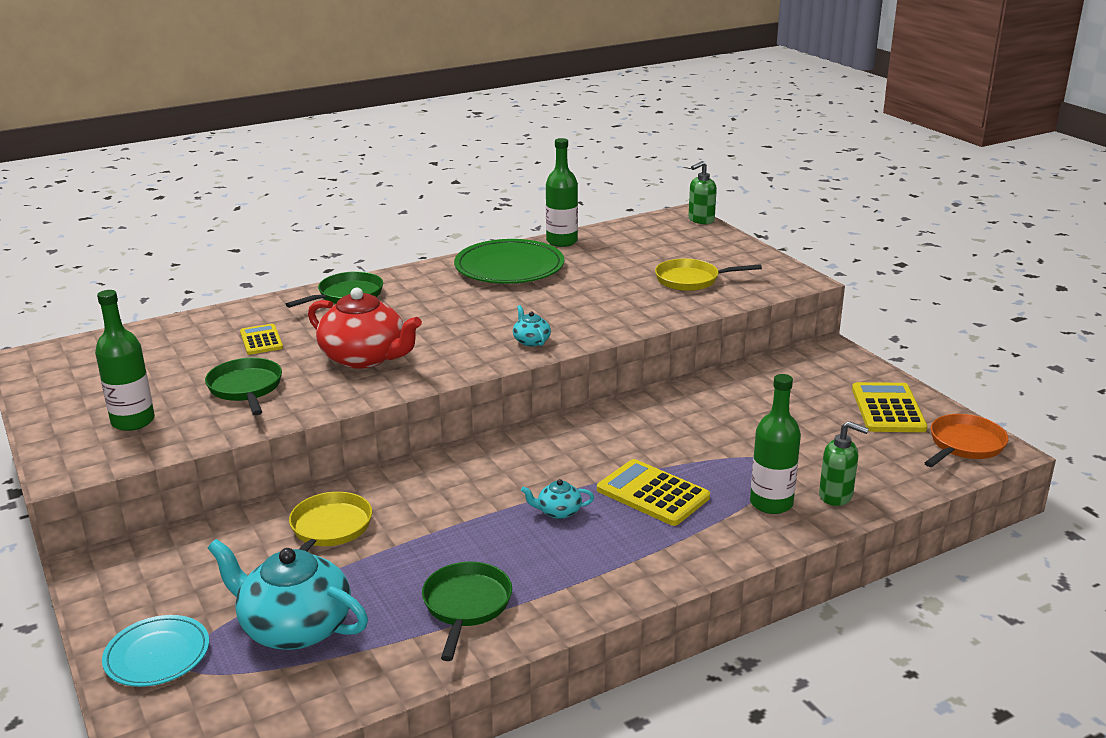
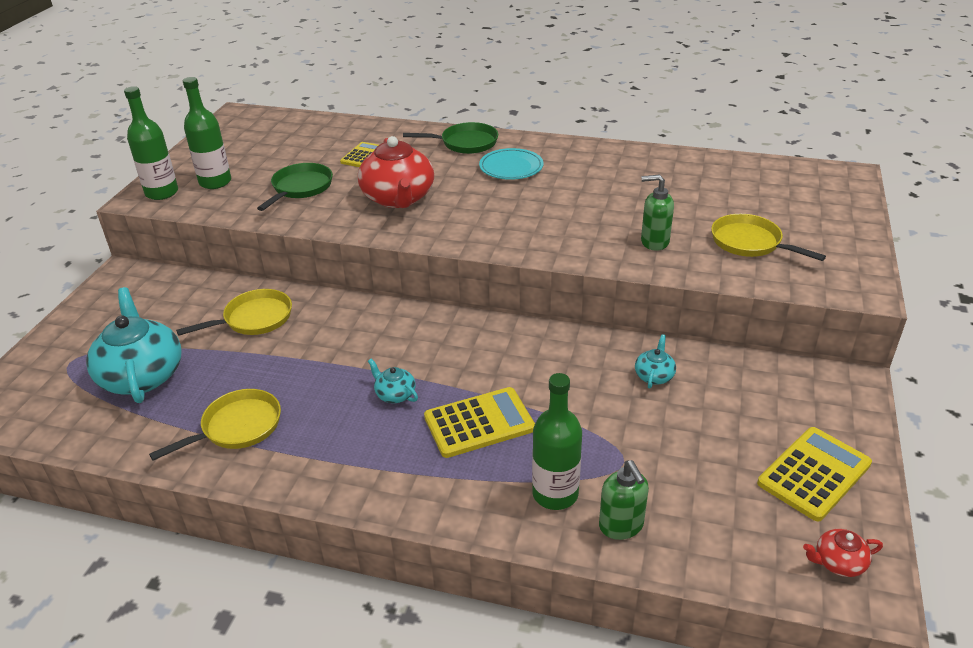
camera: 45 degrees right, 10 degrees up
turquoise plate [102,615,209,687] -> turquoise plate moved to [479,148,543,180]
green pan [422,562,512,661] -> yellow pan [149,389,281,461]
green plate [454,239,564,284] -> none
turquoise teapot [513,305,551,347] -> turquoise teapot moved to [635,334,676,389]
green bottle [546,138,578,247] -> green bottle moved to [124,86,178,200]
yellow calculator [597,459,710,526] -> yellow calculator turned 75 degrees clockwise [424,387,535,458]
green soap dispenser [688,161,717,224] -> green soap dispenser moved to [641,174,674,251]
orange pan [925,414,1008,467] -> red teapot [803,529,883,577]

